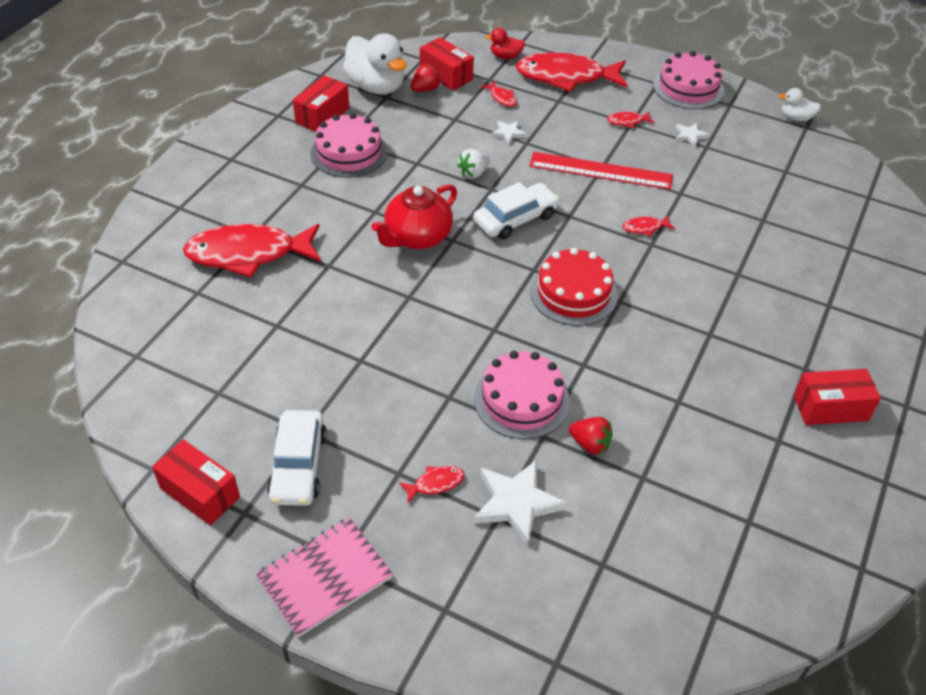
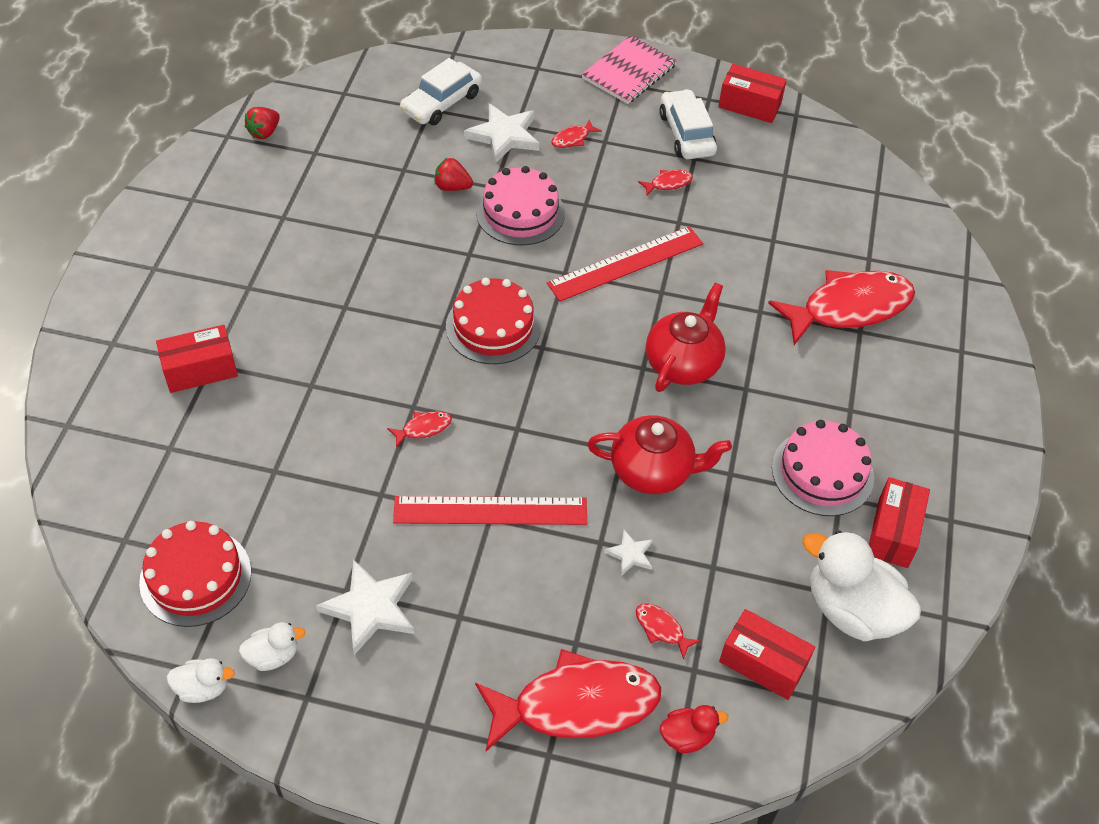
camera: 165 degrees right, 5 degrees up
red strawberry [411,64,441,92] -> red strawberry moved to [245,107,280,139]
white strawberry [457,149,490,179] -> red teapot [587,415,732,494]
white car [474,182,560,240] -> white car moved to [400,58,482,125]
red fish [607,112,655,128] -> red fish moved to [638,170,693,196]
pink cake [653,51,724,109] -> none
white star [675,123,710,147] -> white star [316,559,414,655], size x1.92
red box [793,369,881,425] -> red box moved to [156,325,238,393]
none -> red cake [139,521,251,627]
none -> white duck [239,622,305,671]
none -> red ruler [547,226,703,302]

